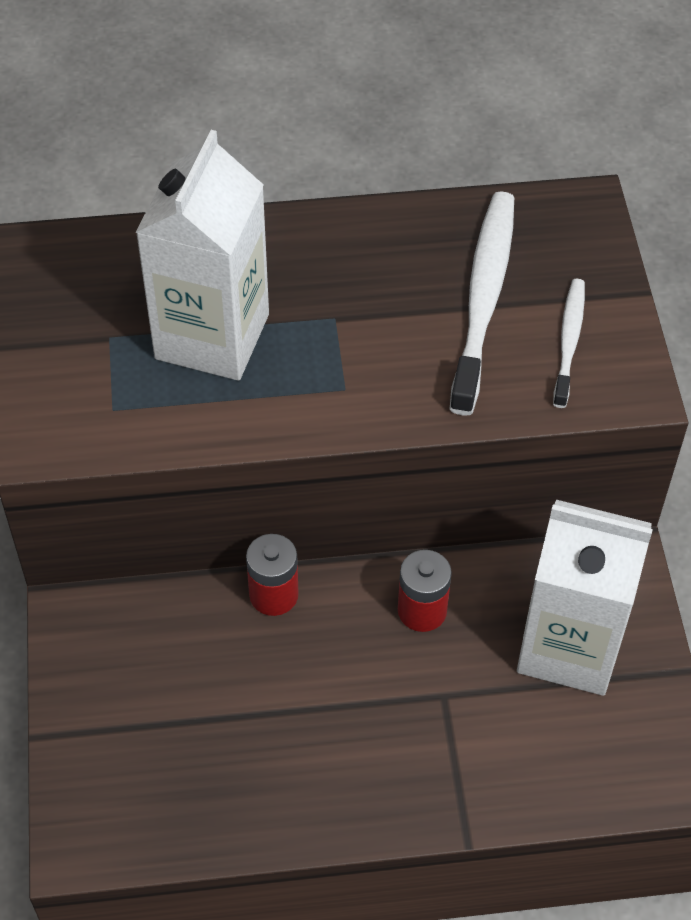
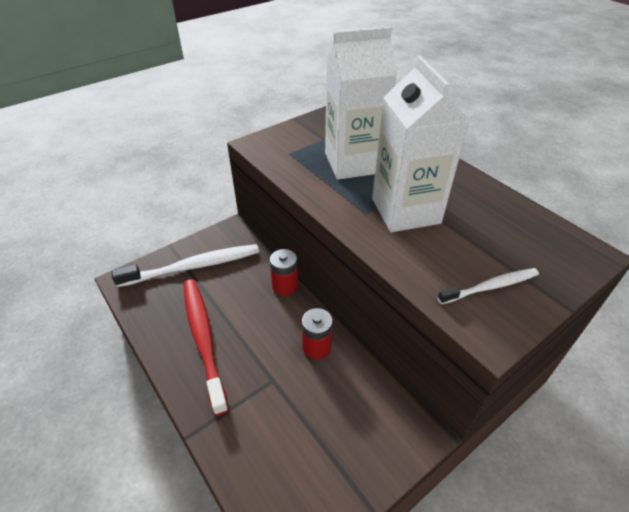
camera: 60 degrees right, 10 degrees down
white toothbrush [450,191,514,416] -> white toothbrush moved to [112,244,259,287]
white carton [517,500,653,696] -> white carton moved to [372,55,470,232]
none -> red toothbrush [184,279,229,416]

